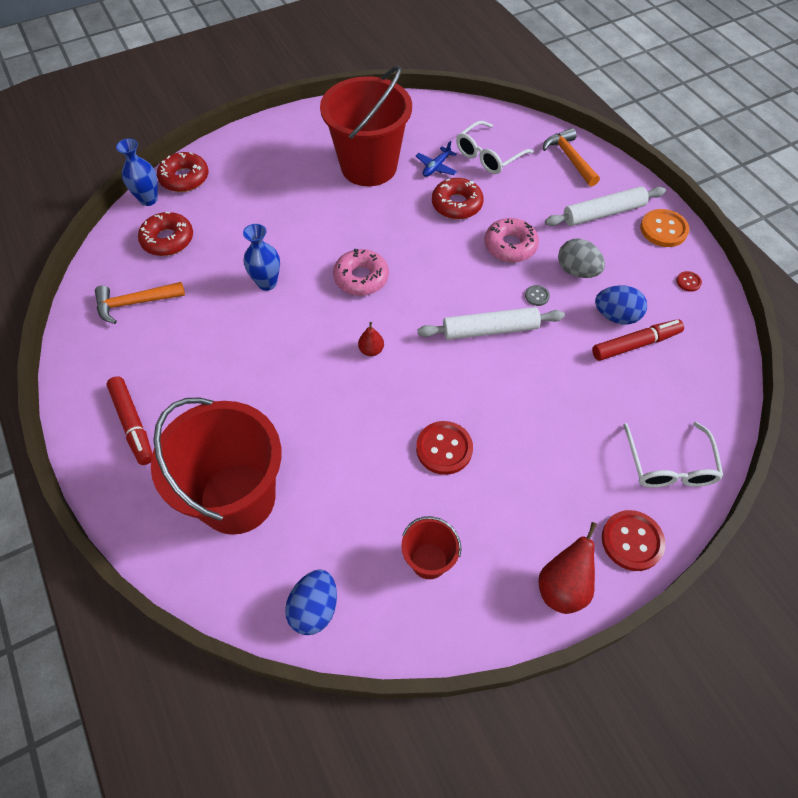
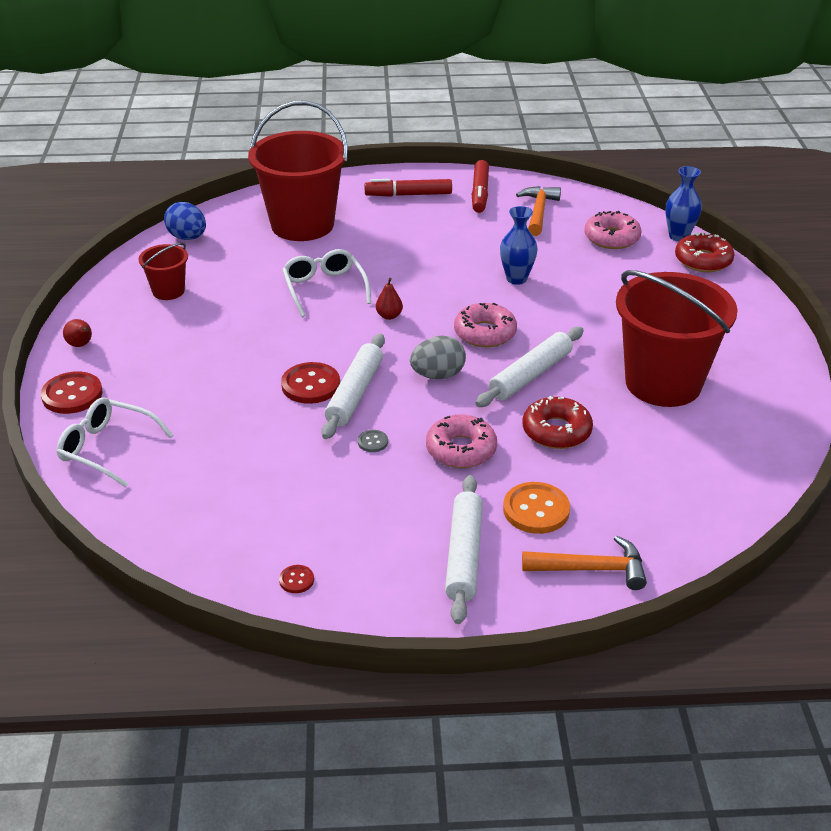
camera: 115 degrees right, 20 degrees down
red donut [138,212,193,256] -> pink donut [584,211,641,249]
blue plane [416,141,457,177] -> none
red button [416,421,473,475] -> red button moved to [281,362,340,404]
white glasses [456,121,534,174] -> white glasses moved to [282,249,371,317]
red pear [539,522,597,614] -> red pear [63,319,92,347], size x0.58
grey egg [558,238,605,278] -> grey egg moved to [410,336,466,379]
red marker [592,319,684,361] -> red marker moved to [472,160,489,213]
blue egg [595,285,647,324] -> none
orange button [640,209,689,247] -> orange button moved to [503,482,570,534]
none -> white rolling pin [475,327,584,407]

